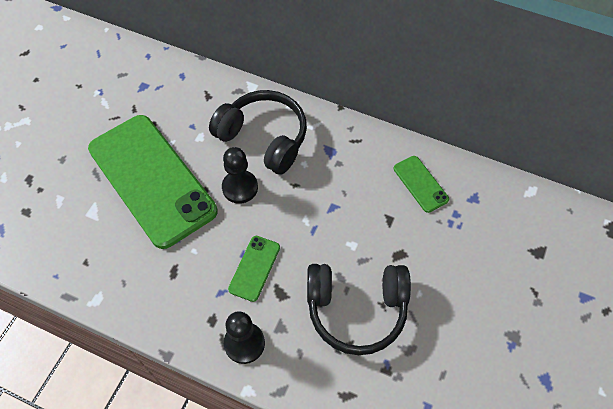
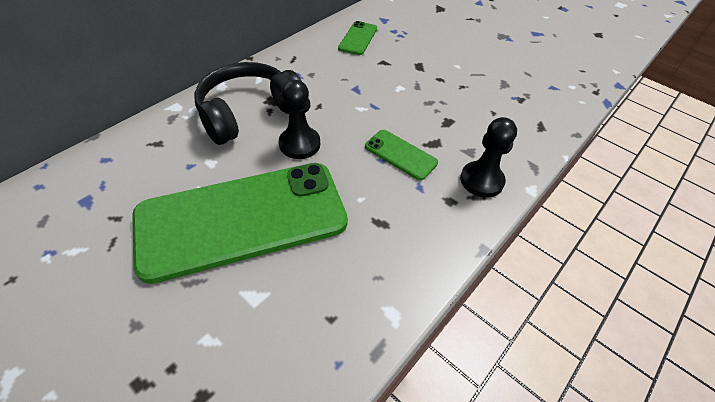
camera: 75 degrees left, 10 degrees down
black headphones [307,264,411,355] -> none
green phone [394,156,449,213] -> green phone turned 60 degrees counterclockwise [338,21,377,55]

